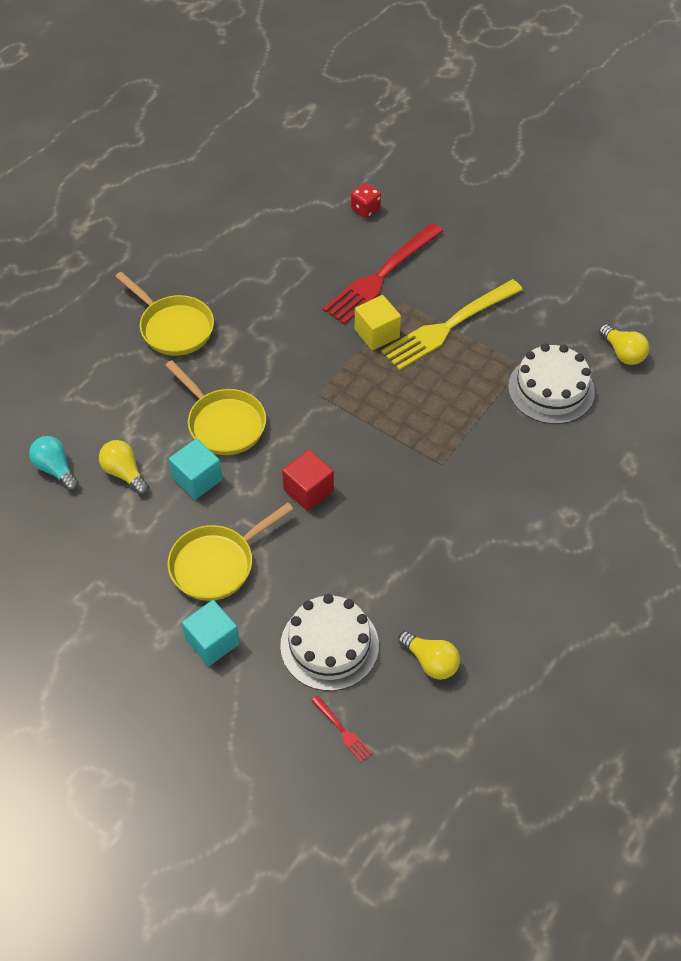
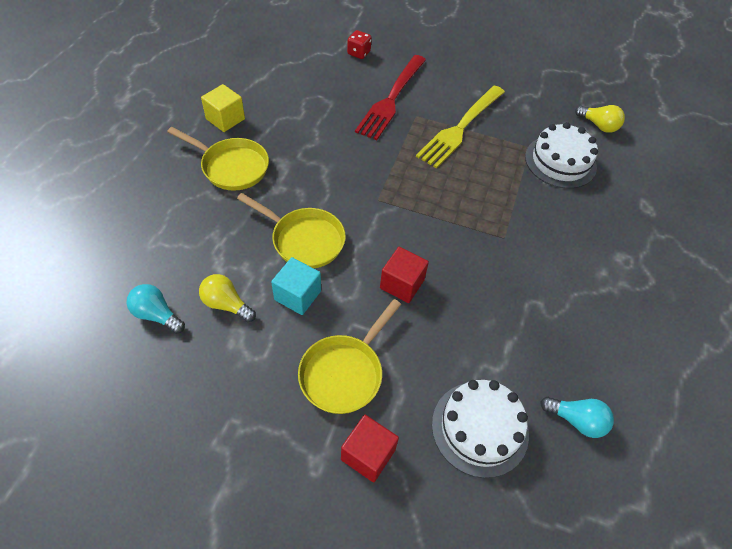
camera: 20 degrees left, 0 degrees up
turquoise cube [182,600,240,666] -> red cube [341,415,399,482]
red fork [311,696,372,762] -> none
yellow cube [355,295,401,350] -> yellow cube moved to [201,84,245,132]
yellow light bulb [398,631,460,680] -> turquoise light bulb [540,396,614,438]

